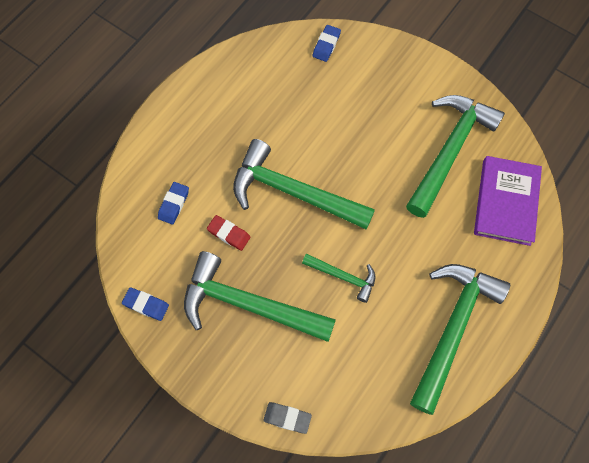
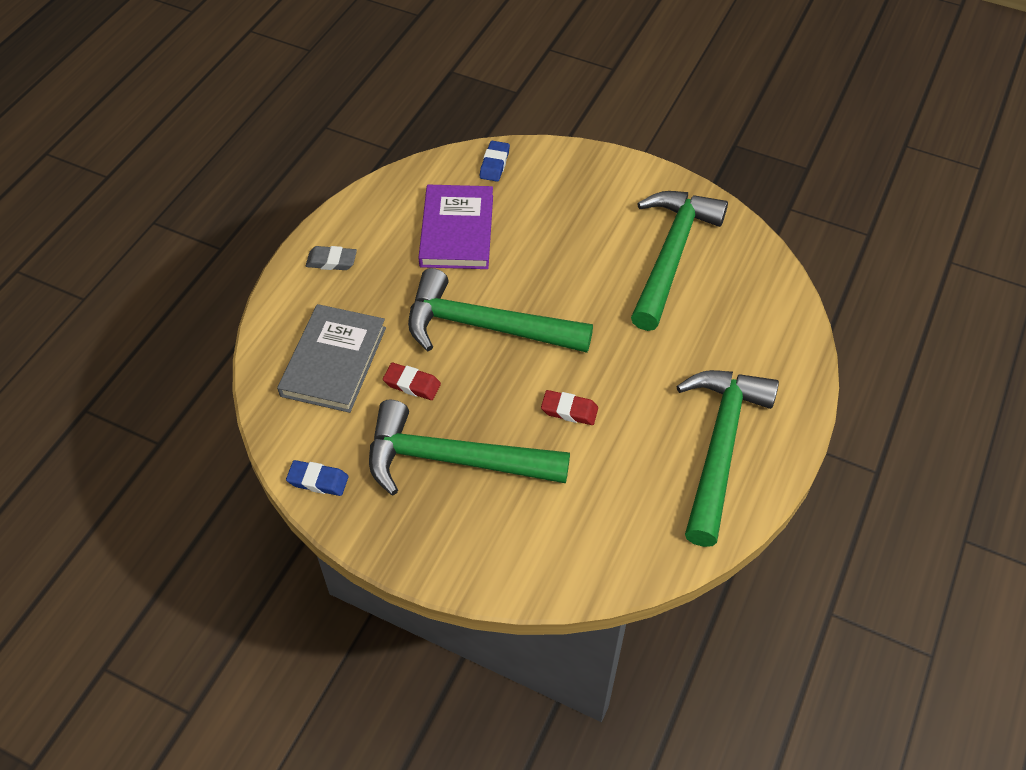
camera: 10 degrees left, 15 degrees down
blue eraser [158,182,189,225] -> grey book [277,304,386,413]
grey eraser [264,402,312,434] -> grey eraser moved to [306,246,357,270]
green hammer [302,254,375,303] -> red eraser [541,390,598,425]
purple book [474,156,542,246] -> purple book moved to [418,185,493,269]

